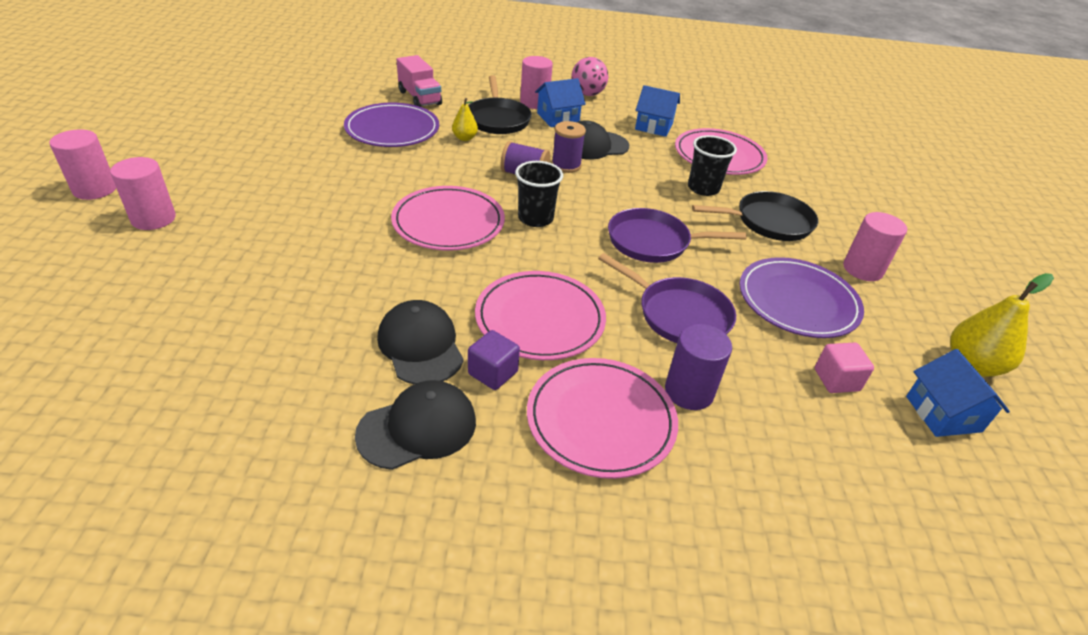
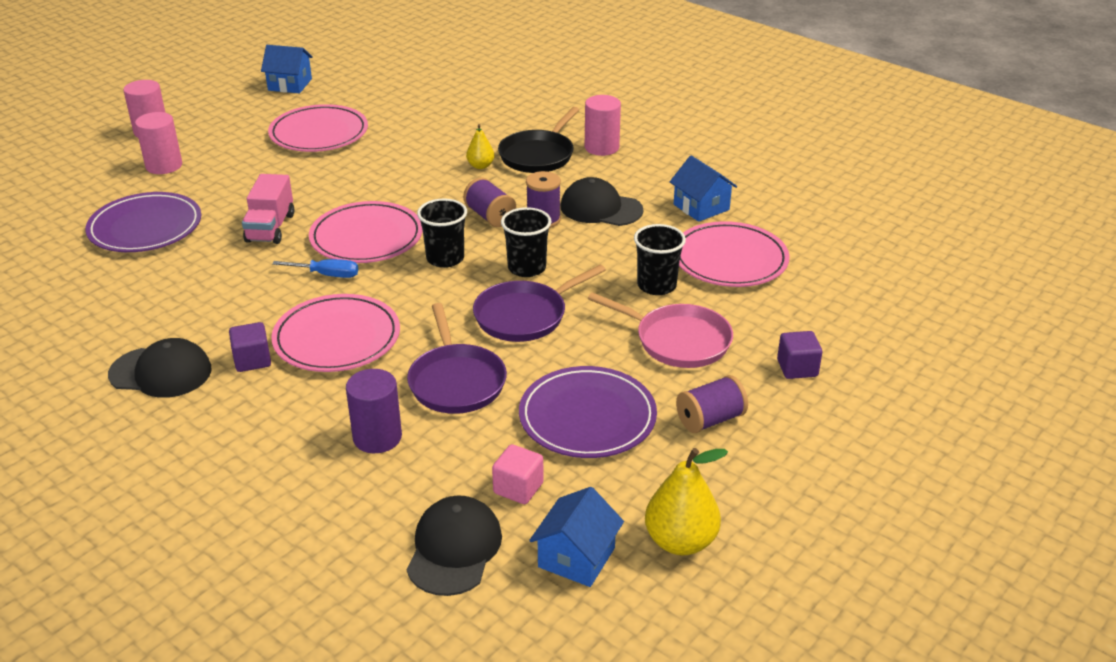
camera: 40 degrees right, 5 degrees down
purple plate [344,103,439,147] -> purple plate moved to [85,192,201,252]
black cap [377,300,464,384] -> black cap moved to [407,495,502,596]
pink truck [396,55,442,107] -> pink truck moved to [242,174,294,244]
pink plate [527,358,678,479] -> pink plate moved to [268,104,368,152]
blue house [535,78,586,127] -> blue house moved to [261,45,313,93]
pink ball [571,57,608,96] -> none
purple pan [608,208,746,263] -> purple pan turned 75 degrees counterclockwise [473,264,606,342]
black pan [692,191,818,241] -> pink pan [588,292,733,368]
pink cylinder [843,212,907,281] -> purple spool [676,375,748,433]
none -> blue screwdriver [272,259,358,278]
none -> black cup [501,207,552,277]
none -> purple cube [777,331,822,379]

